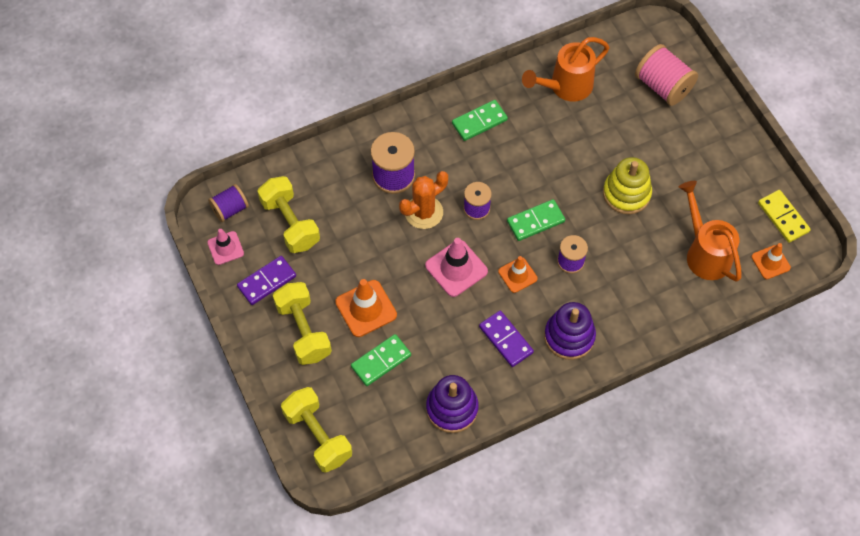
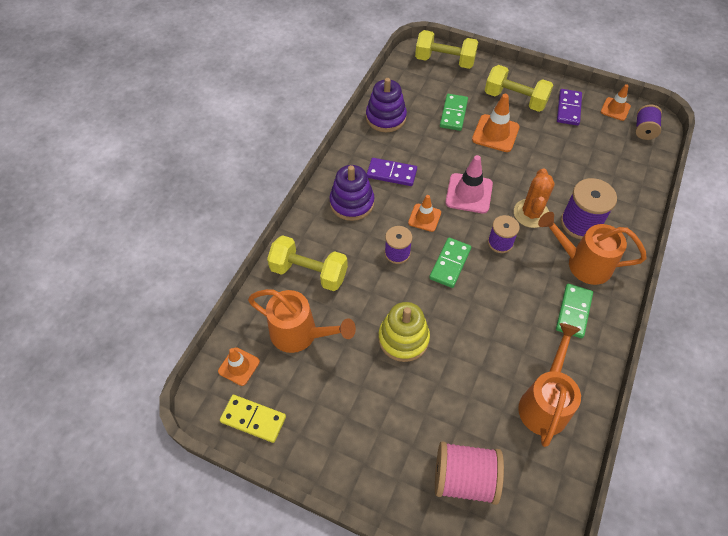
camera: 140 degrees right, 5 degrees down
pink traffic cone [207,229,244,265] -> orange traffic cone [601,84,631,121]
yellow dumbbell [257,176,320,253] -> yellow dumbbell moved to [267,235,348,291]
none -> orange watering can [538,212,647,285]

